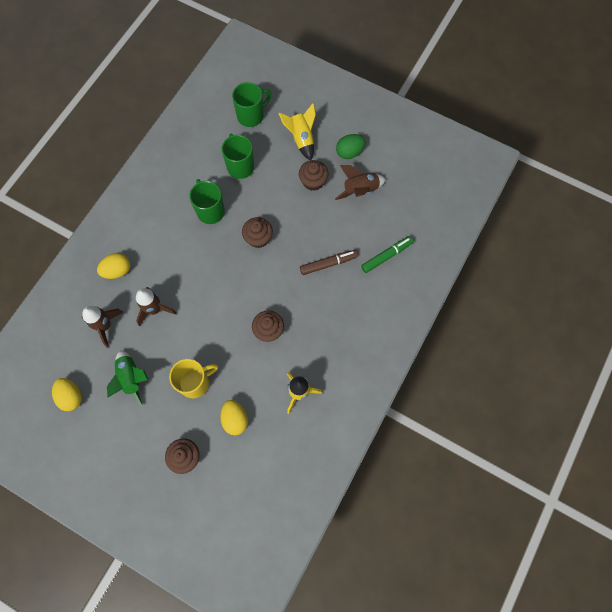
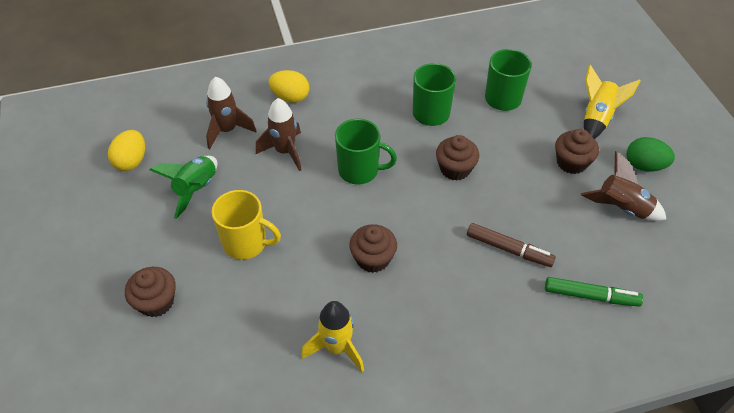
camera: 45 degrees right, 20 degrees down
yellow egg [220,400,248,435] -> none
green mug [232,82,271,127] -> green mug moved to [335,119,397,185]

